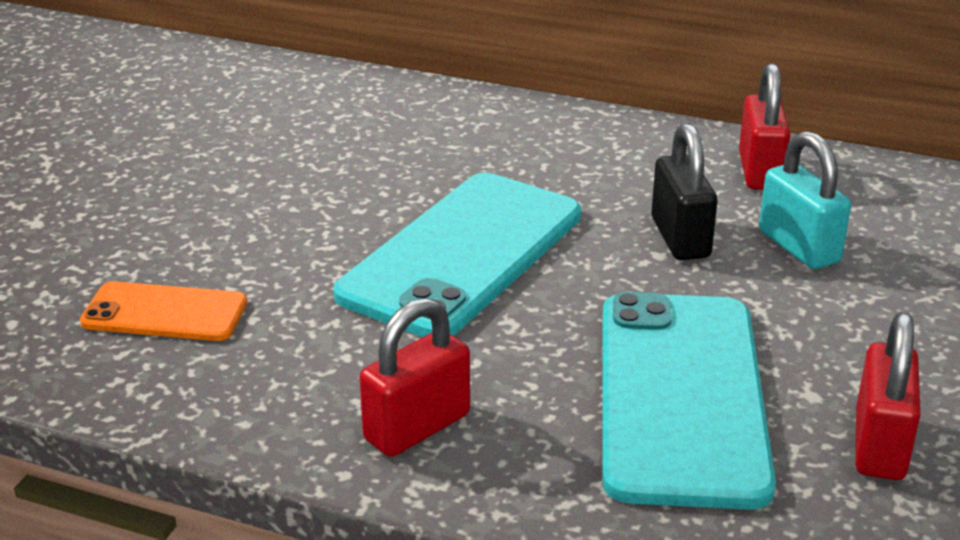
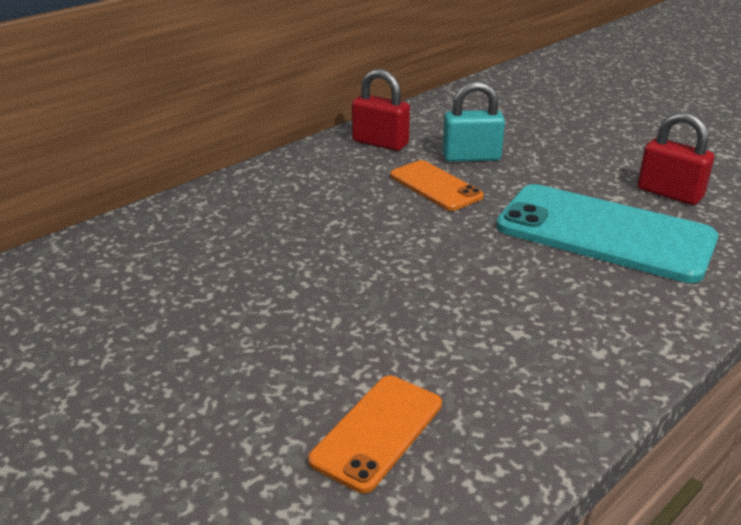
camera: 65 degrees left, 0 degrees up
turquoise phone [333,173,581,337] -> none
red padlock [359,298,470,457] -> none
black padlock [652,123,717,260] -> orange phone [390,160,484,211]

